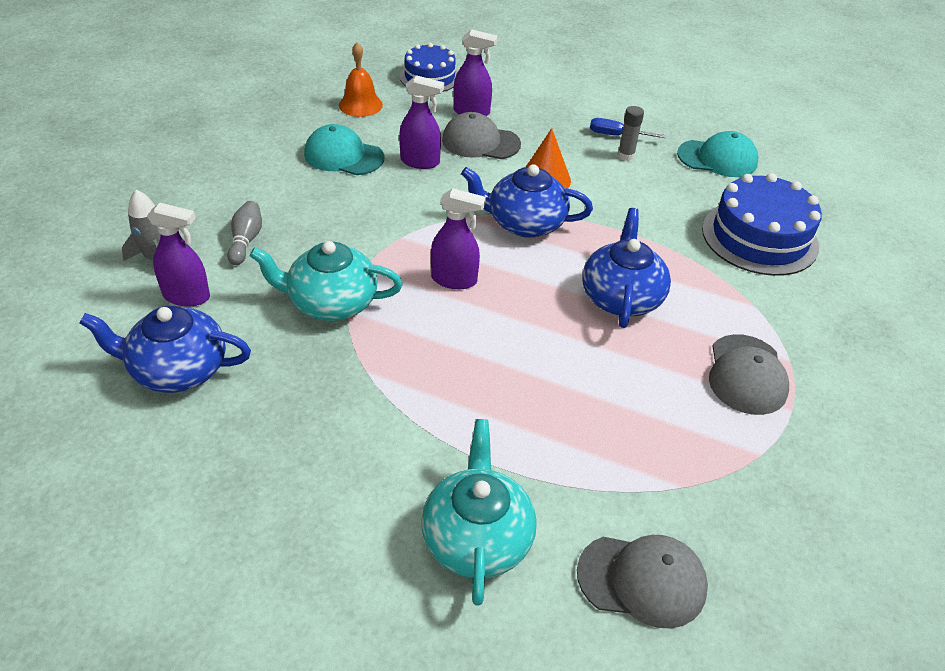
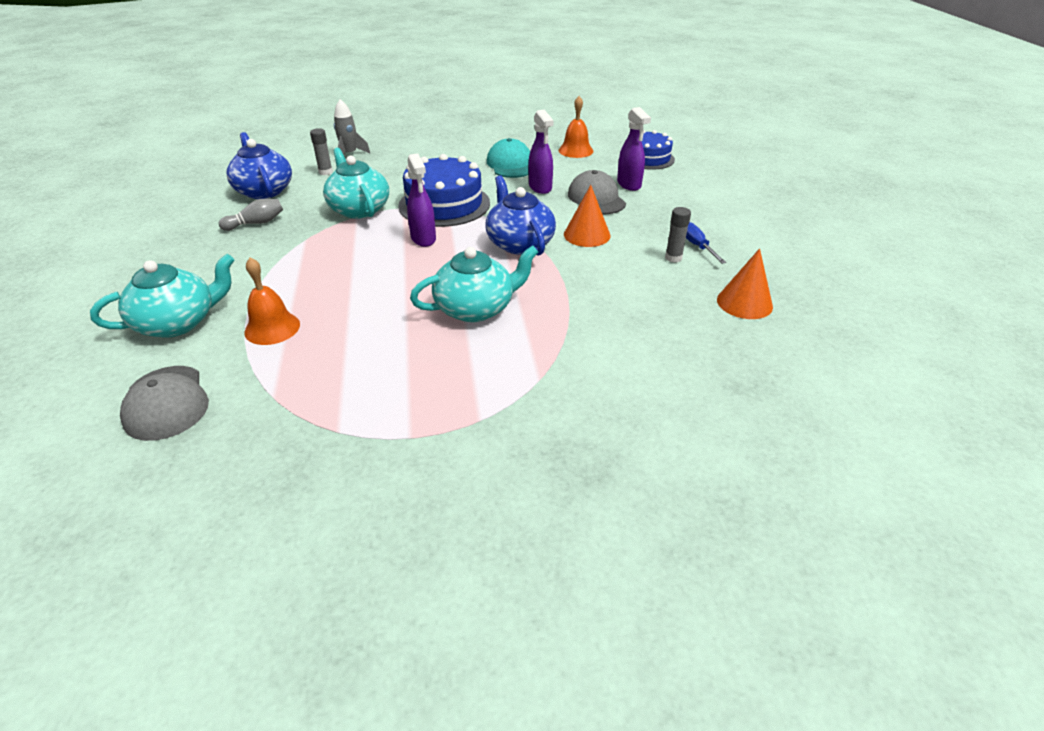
camera: 60 degrees right, 5 degrees down
purple spray bottle [147,202,210,307] -> grey glue stick [310,128,333,175]
grey bowling pin [227,201,262,265] -> grey bowling pin moved to [219,199,283,231]
blue teapot [582,208,671,328] -> turquoise teapot [410,246,538,322]
turquoise cap [677,131,758,177] -> orange cone [717,248,773,319]
blue cake [702,173,822,276] -> blue cake moved to [398,154,490,227]
grey cap [709,334,789,415] -> none
none -> orange bell [244,257,300,345]

